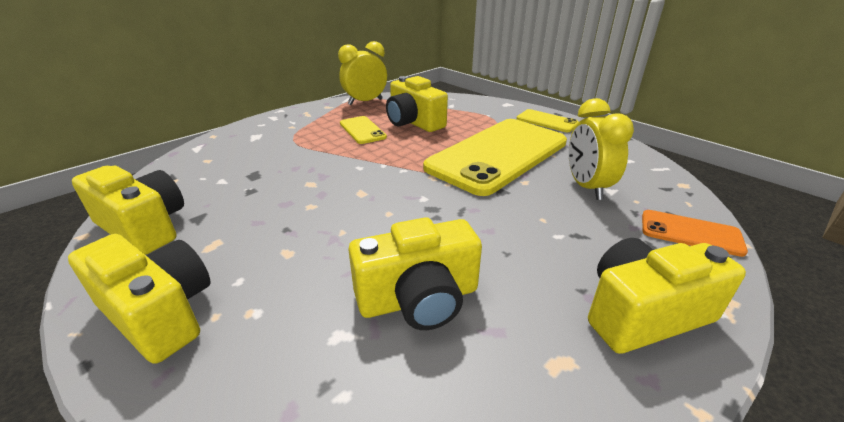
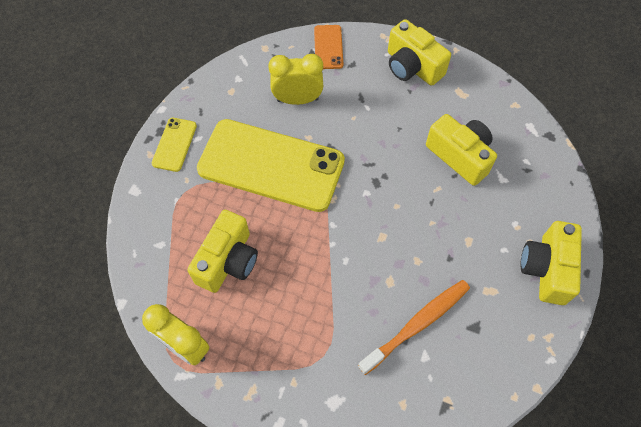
camera: 115 degrees left, 30 degrees up
yellow camera [72,166,184,255] -> none
yellow phone [340,116,387,144] -> none
yellow clock [569,98,634,200] -> yellow clock turned 150 degrees counterclockwise [268,54,323,105]
none -> orange toothbrush [358,280,470,375]

